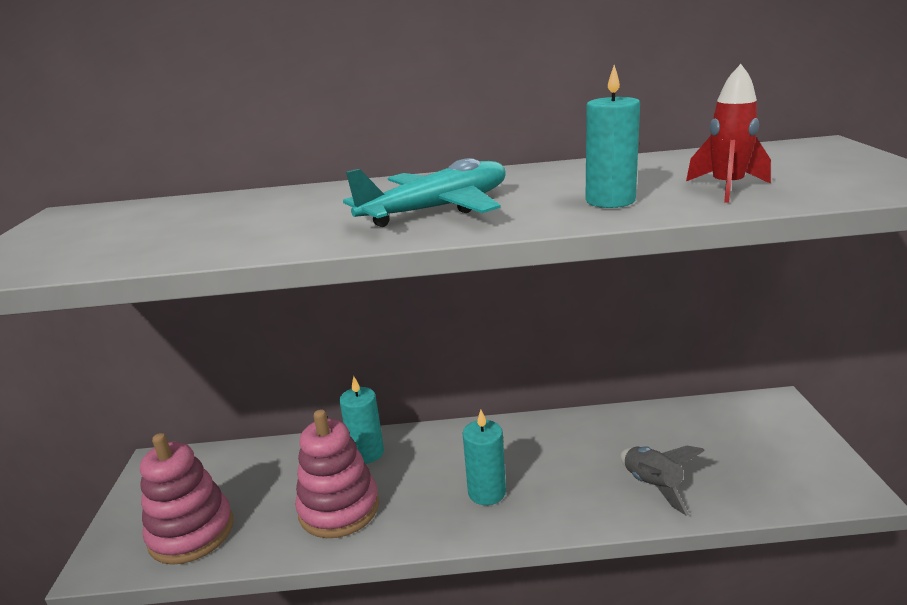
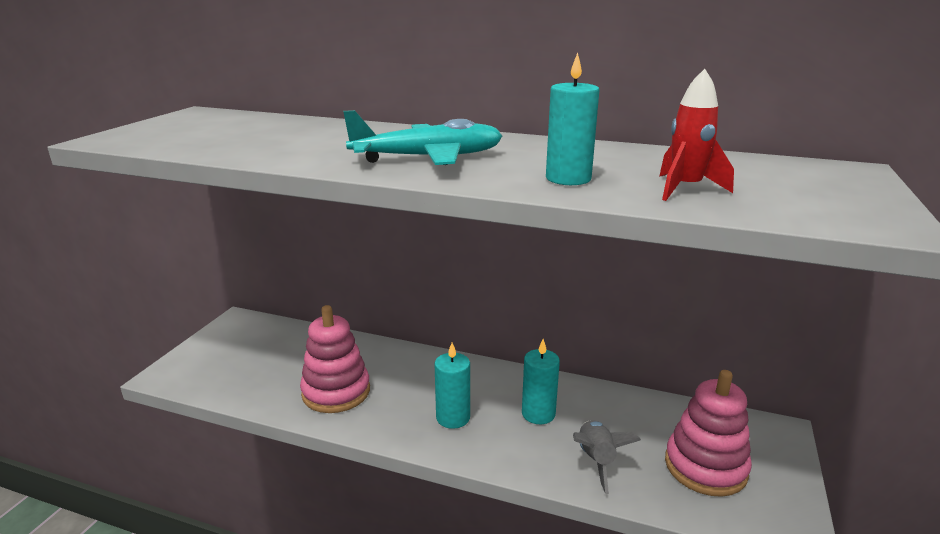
camera: 20 degrees right, 0 degrees up
pink stacking toy [140,433,233,565] -> pink stacking toy moved to [665,370,752,497]
turquoise candle [339,376,384,464] -> turquoise candle moved to [522,339,560,424]

